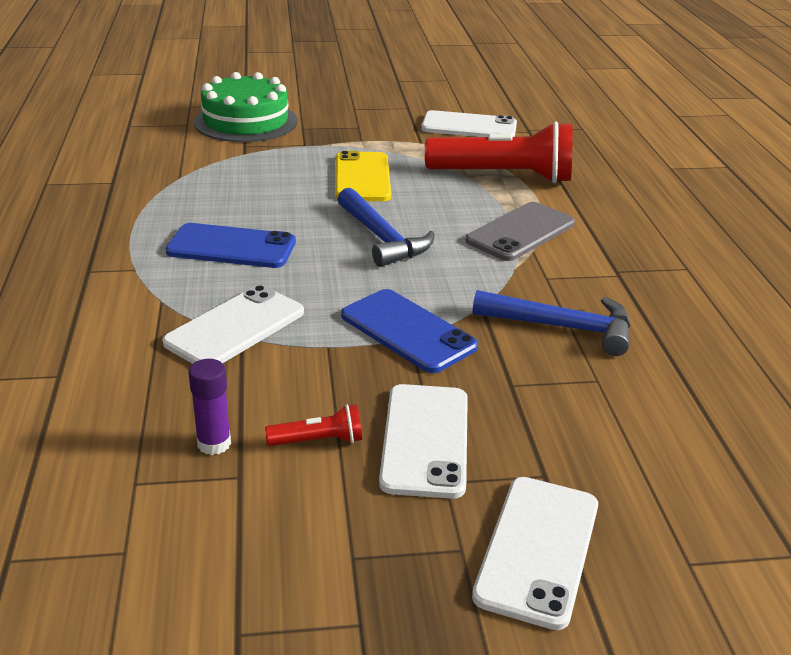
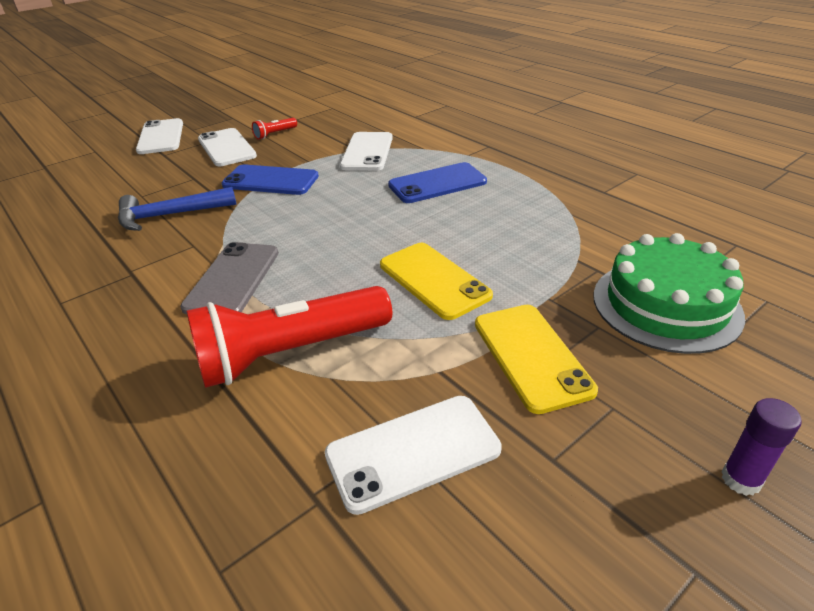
camera: 150 degrees right, 5 degrees up
purple glue stick [188,359,231,455] -> purple glue stick moved to [722,398,802,496]
blue hammer [337,188,435,267] -> none
none -> yellow phone [475,305,598,414]

